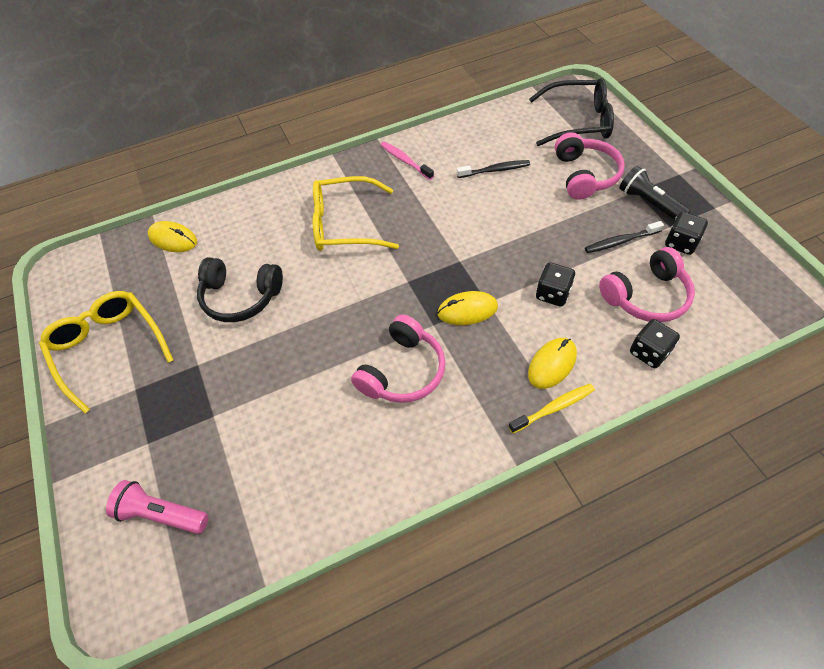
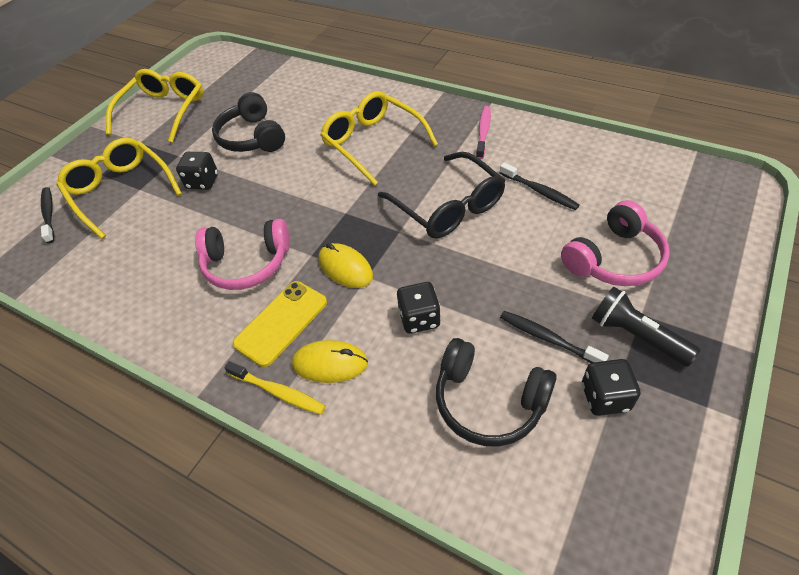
camera: 55 degrees right, 5 degrees down
pink flashlight [106,480,209,534] -> black toothbrush [41,187,54,244]
yellow mouse [148,221,197,252] -> none
black glasses [529,78,614,146] -> black glasses moved to [378,152,506,239]
pink headphones [599,247,695,322] -> black headphones [436,338,557,447]
black flashlight [619,166,691,220] -> black flashlight turned 60 degrees counterclockwise [592,287,700,367]
black dice [630,319,680,368] -> black dice moved to [176,152,218,190]
none -> yellow glasses [56,138,182,239]
none -> yellow phone [233,281,327,367]

